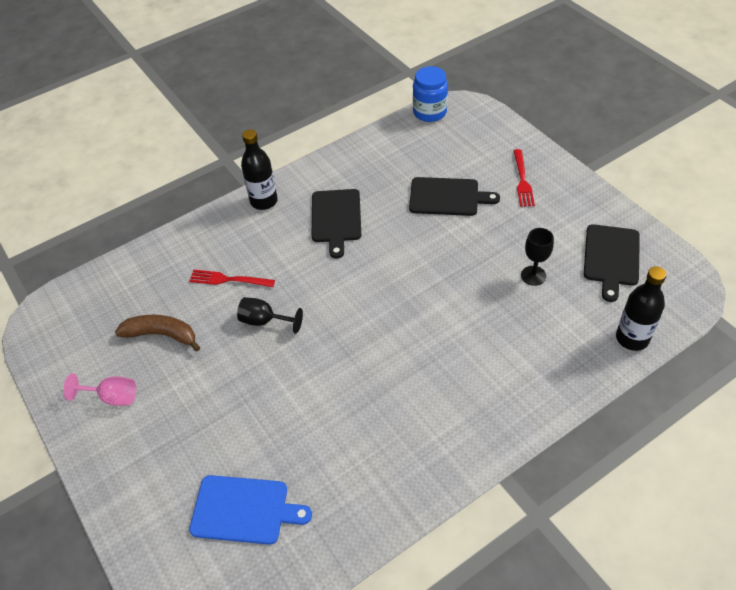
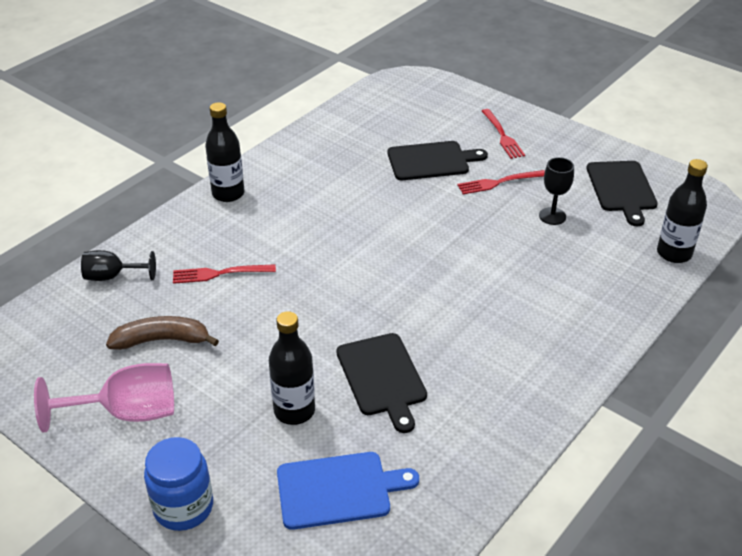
camera: 20 degrees left, 10 degrees down
pink goblet [63,373,136,406] -> pink goblet [34,363,174,432], size x1.60
black goblet [237,297,303,334] -> black goblet moved to [81,250,156,281]
black cutting board [312,189,361,259] -> black cutting board moved to [336,333,427,433]
blue jar [413,66,448,122] -> blue jar moved to [144,437,213,531]
none -> black bottle [269,311,315,425]
none -> red fork [457,170,545,194]

